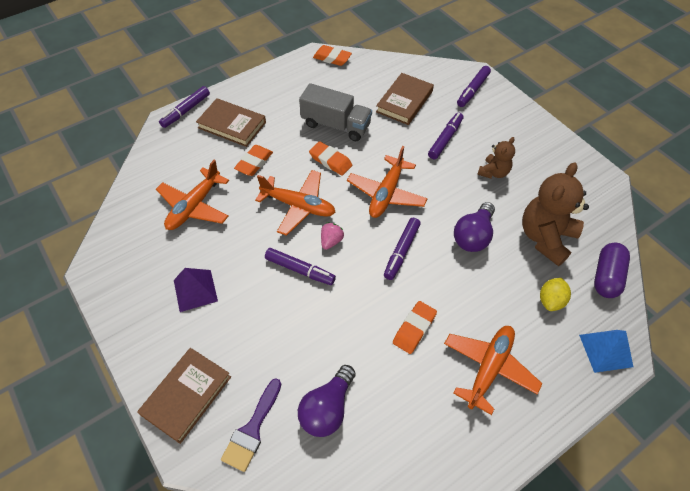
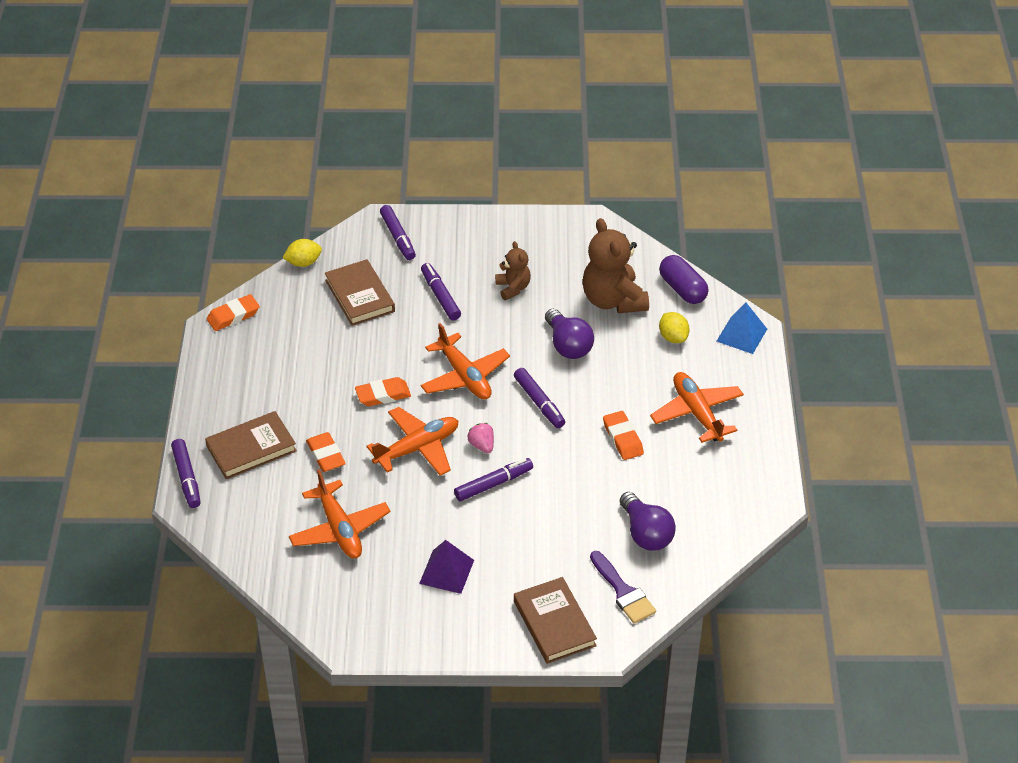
camera: 55 degrees left, 10 degrees down
grey truck [299,83,372,141] -> none
none -> yellow lemon [283,239,322,267]

